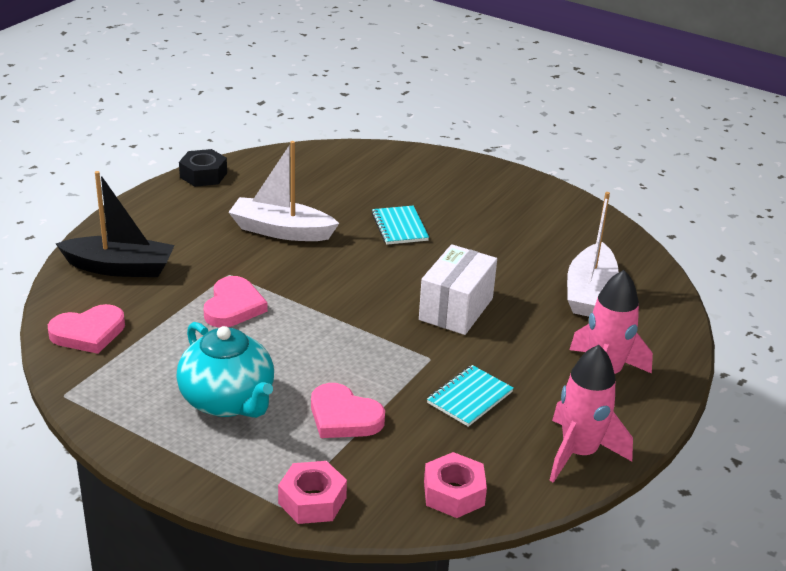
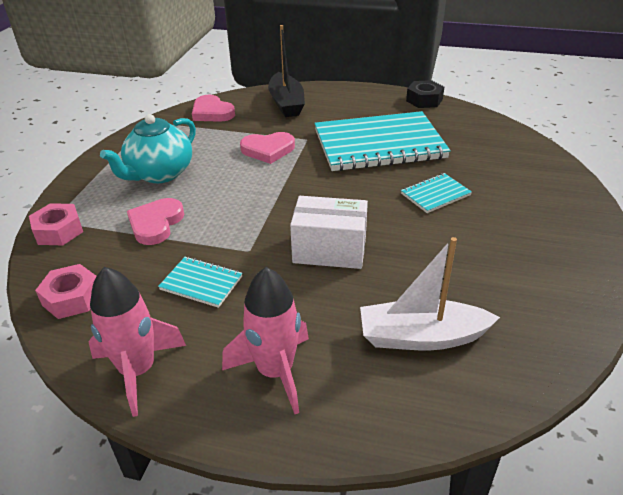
camera: 75 degrees right, 5 degrees up
white boat [228,141,339,241] -> turquoise notebook [314,111,451,171]

